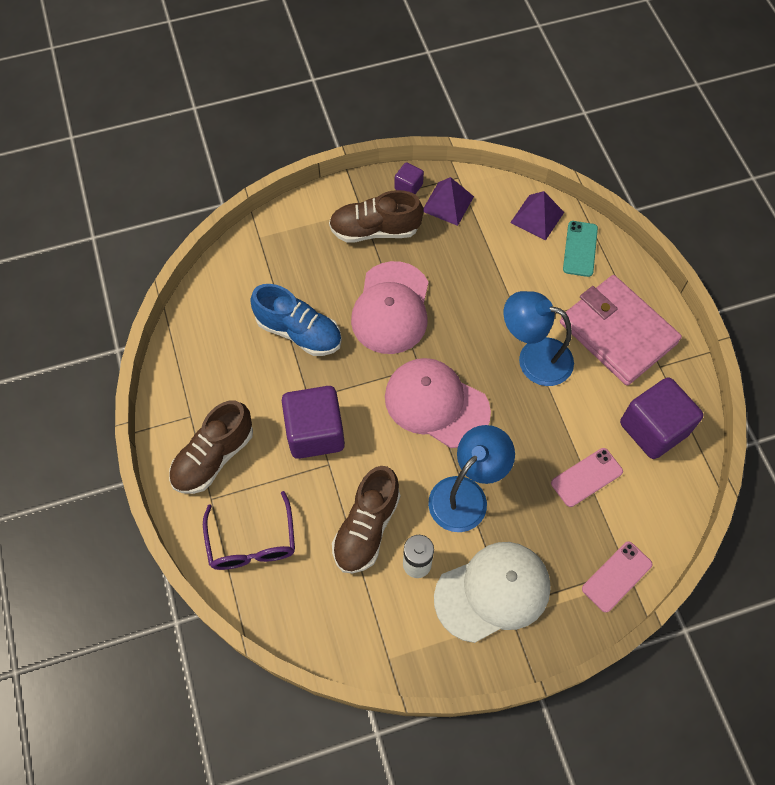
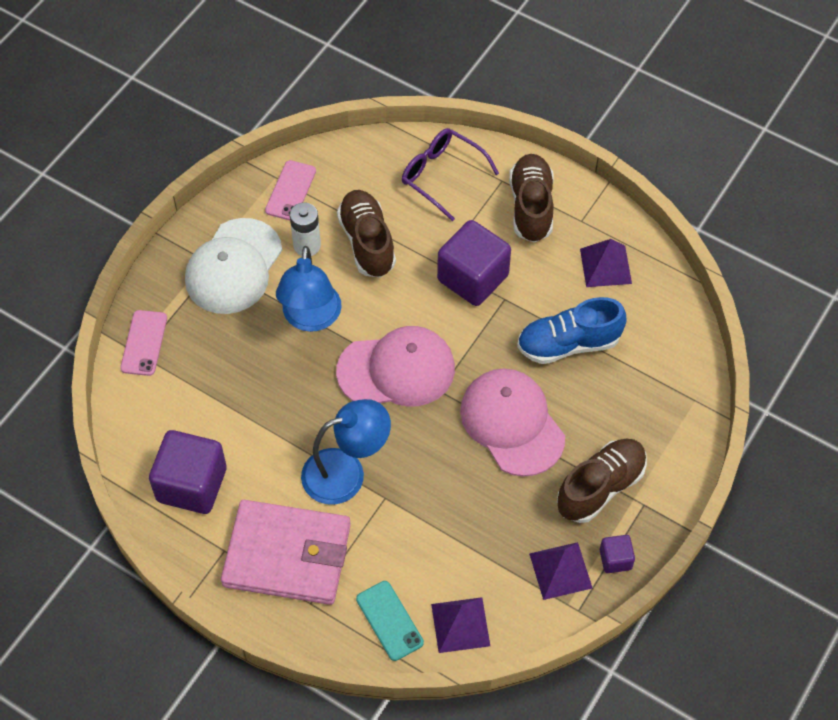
camera: 140 degrees right, 5 degrees down
pink phone [551,448,623,507] -> pink phone moved to [265,160,316,221]
none -> purple pyramid [580,239,632,287]

